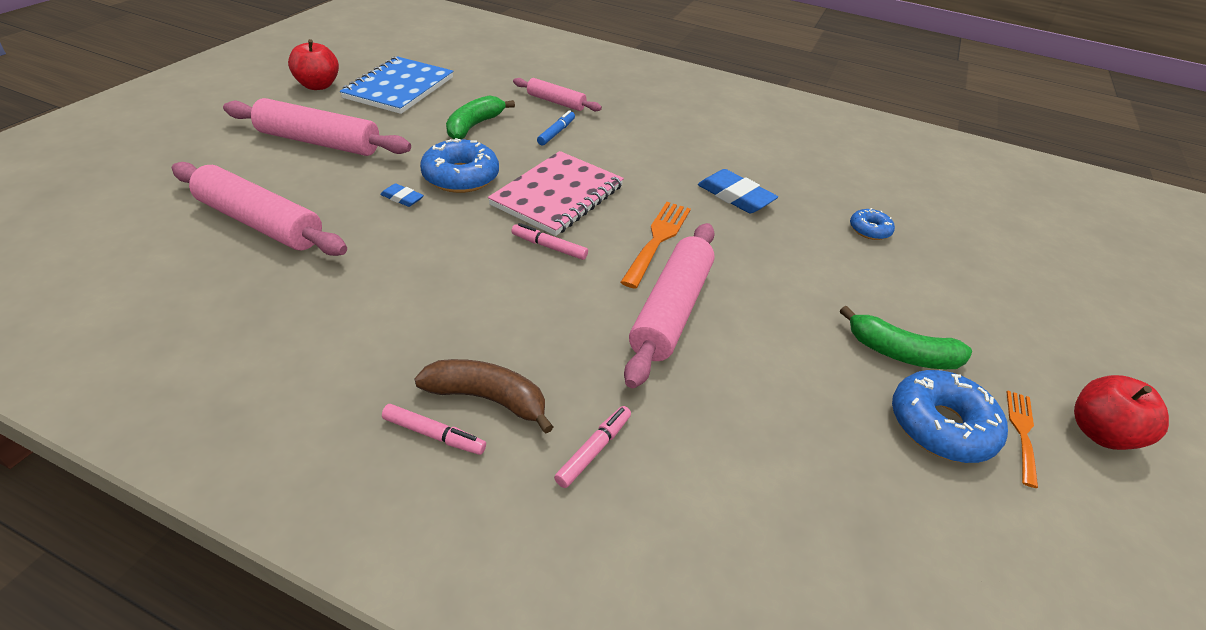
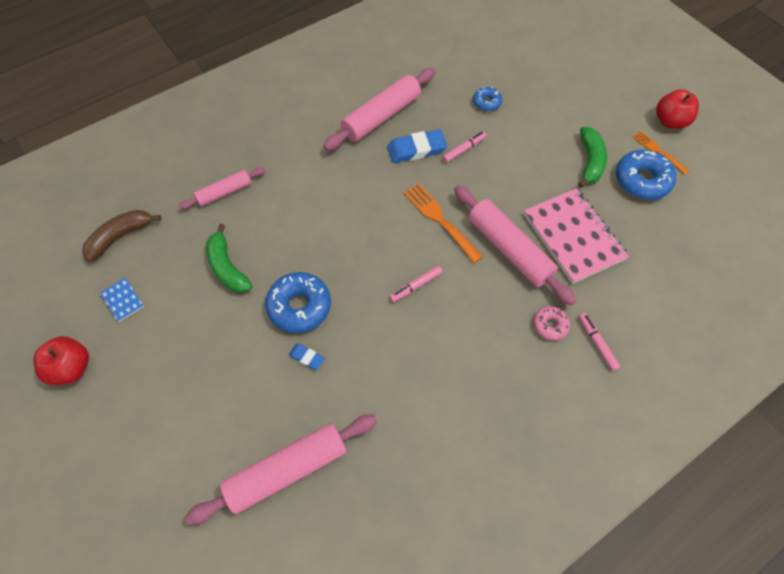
camera: 55 degrees left, 20 degrees up
pink rolling pin [223,98,411,156] -> pink rolling pin moved to [323,68,435,151]
blue notebook [340,56,453,114] -> blue notebook [100,278,144,322], size x0.42
blue eraser [380,183,424,207] -> blue eraser turned 60 degrees clockwise [289,343,325,370]
pink marker [382,404,486,455] -> pink marker moved to [442,131,486,163]
brown banana [414,359,553,434] -> brown banana moved to [82,210,161,262]
pink notebook [488,151,624,236] -> pink notebook moved to [524,188,629,284]
blue marker [537,110,575,145] -> none
green banana [840,306,972,369] -> green banana turned 45 degrees counterclockwise [578,127,607,188]
none -> pink donut [533,306,570,341]

